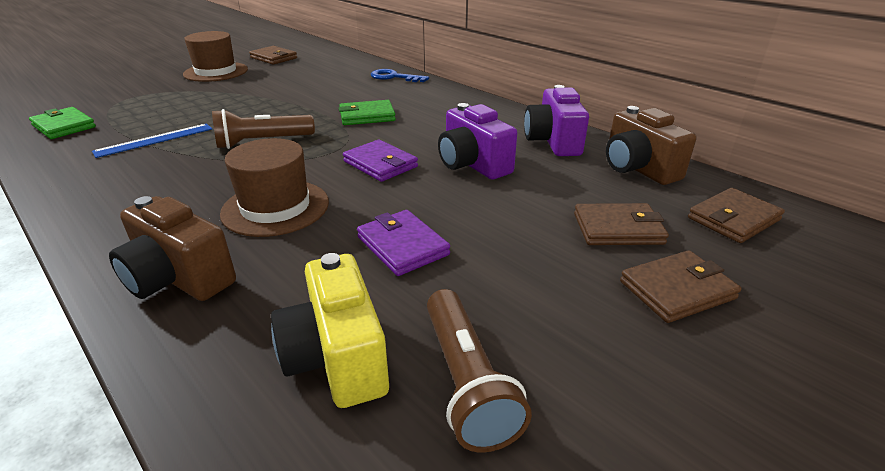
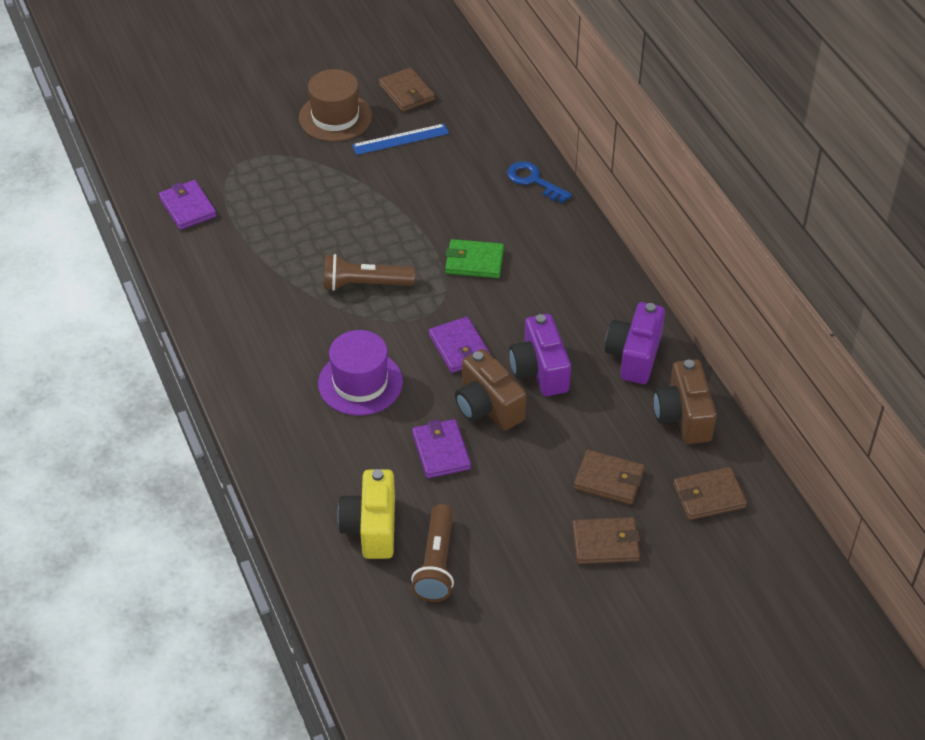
camera: 20 degrees right, 15 degrees up
green wallet [29,107,96,139] -> purple wallet [159,180,217,230]
blue ruler [92,123,212,158] -> blue ruler moved to [352,124,449,155]
brown camera [109,196,236,301] -> brown camera moved to [455,349,526,431]
brown hat [220,138,329,237] -> purple hat [318,330,403,416]

